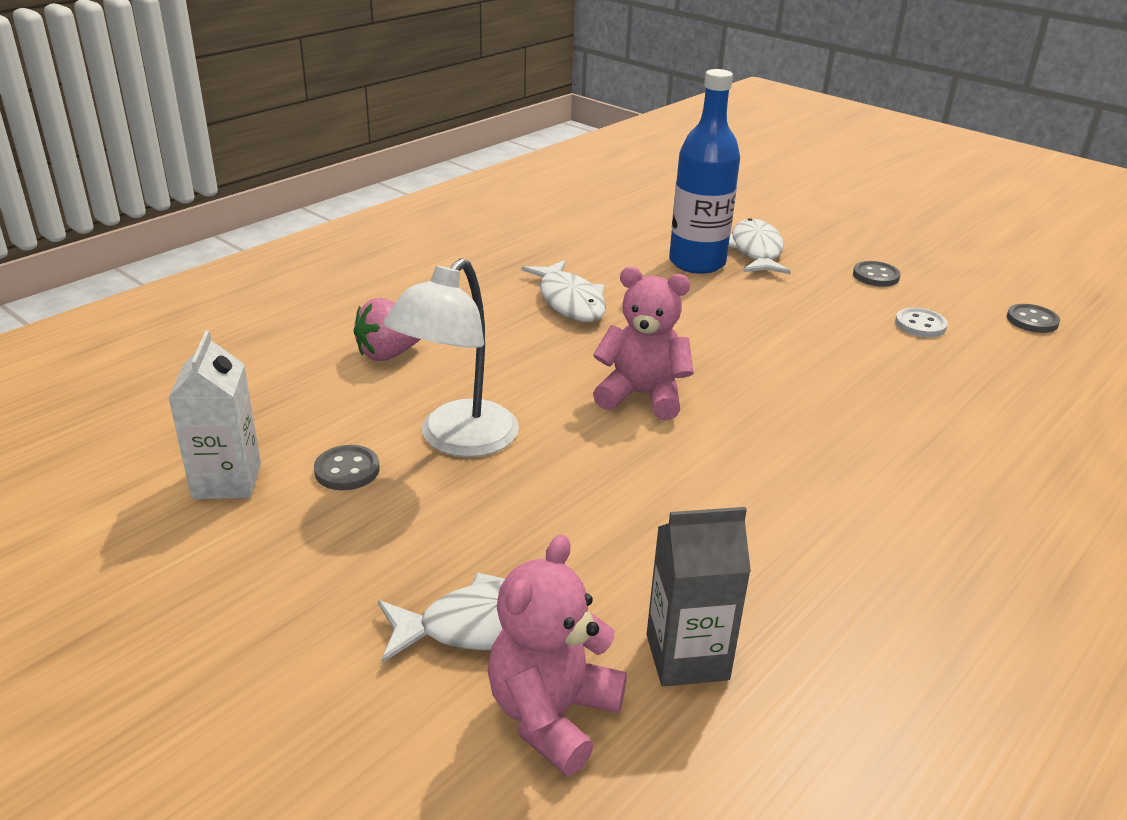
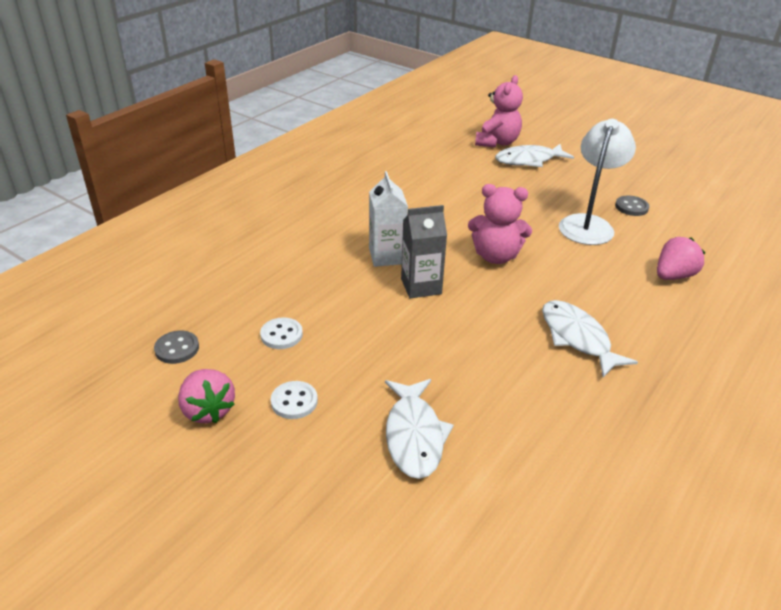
camera: 175 degrees right, 5 degrees up
white carton [168,330,261,499] -> white carton moved to [369,171,408,267]
grey carton [646,507,751,687] -> grey carton moved to [401,205,447,298]
blue bottle [669,69,740,274] -> none
grey button [853,261,901,287] -> white button [271,381,318,419]
none -> pink strawberry [178,369,235,423]

